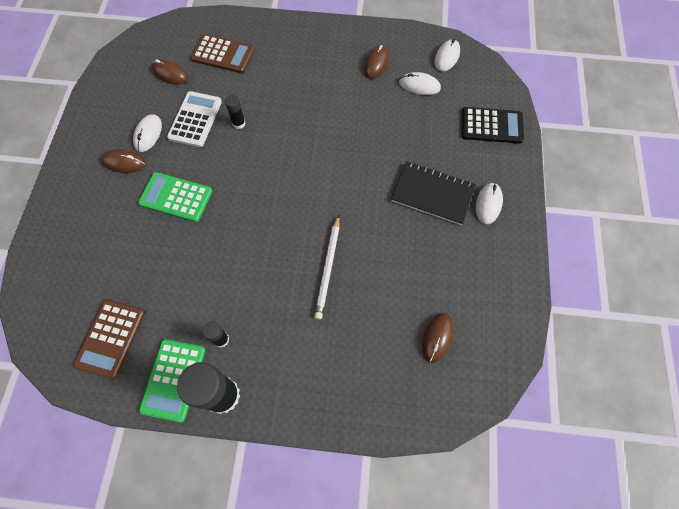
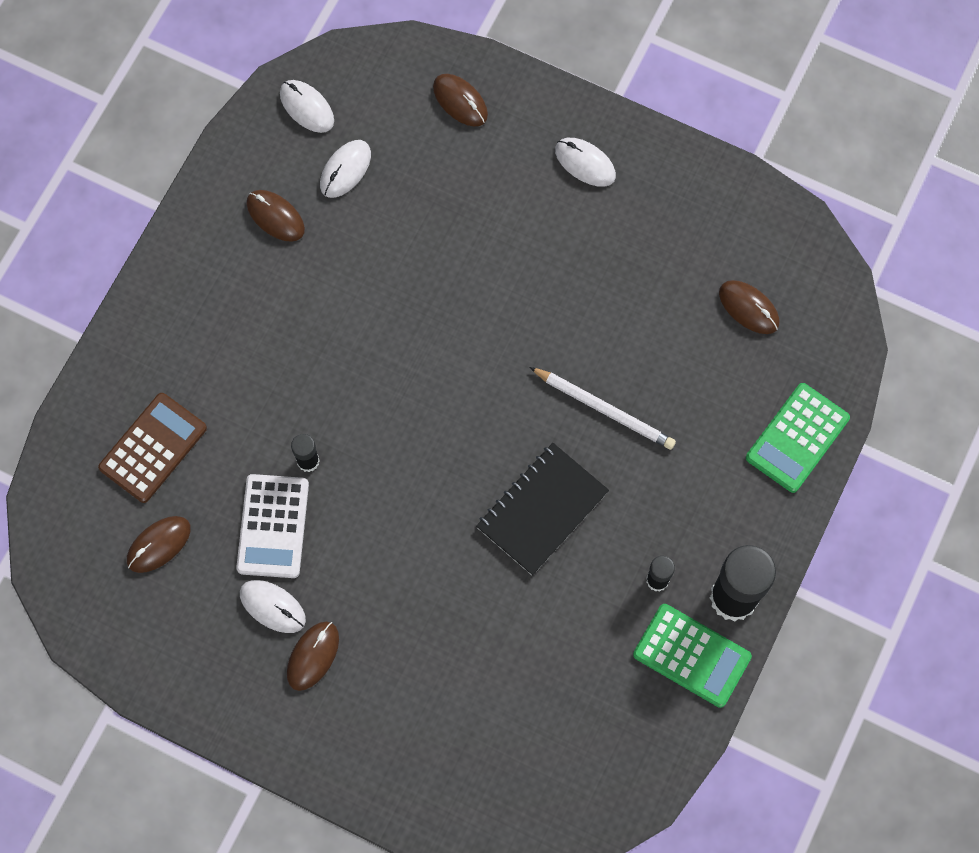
camera: 70 degrees left, 5 degrees up
brown calculator [73,299,145,379] -> none
green calculator [138,172,212,222] -> green calculator moved to [746,383,850,493]
white calculator [167,91,222,147] -> white calculator turned 120 degrees counterclockwise [236,474,309,578]
black notebook [391,161,476,225] -> black notebook moved to [476,443,609,576]
black calculator [462,107,524,144] -> brown mouse [433,74,488,127]

